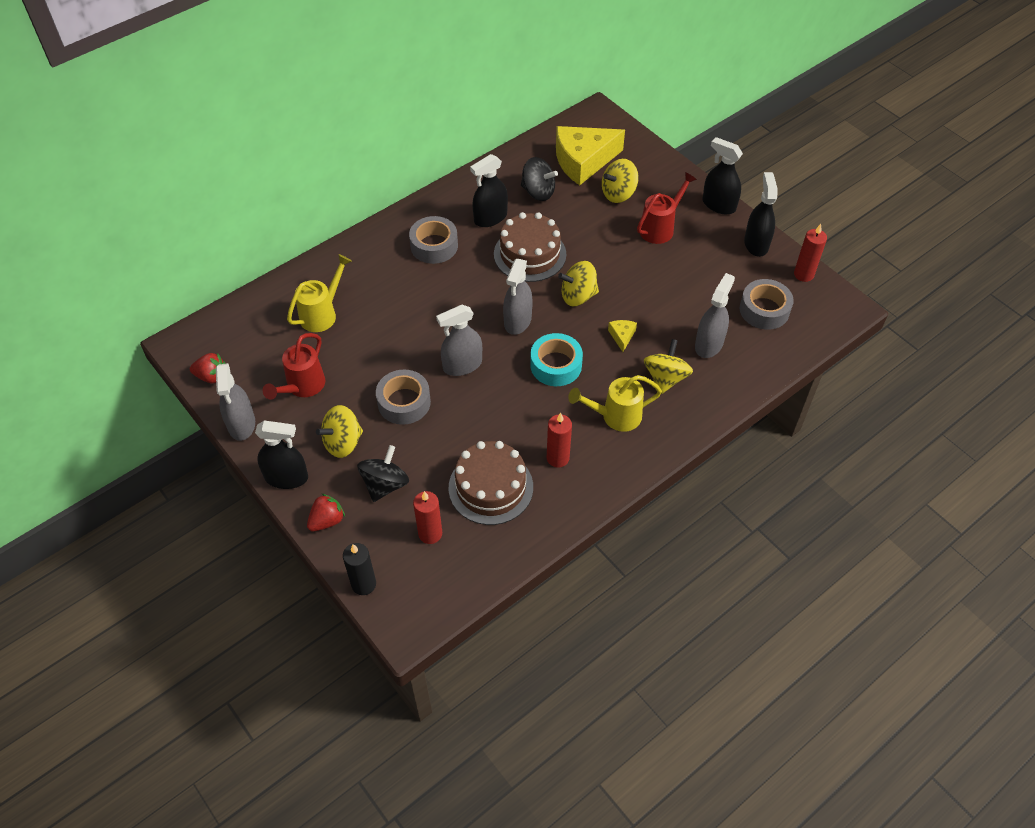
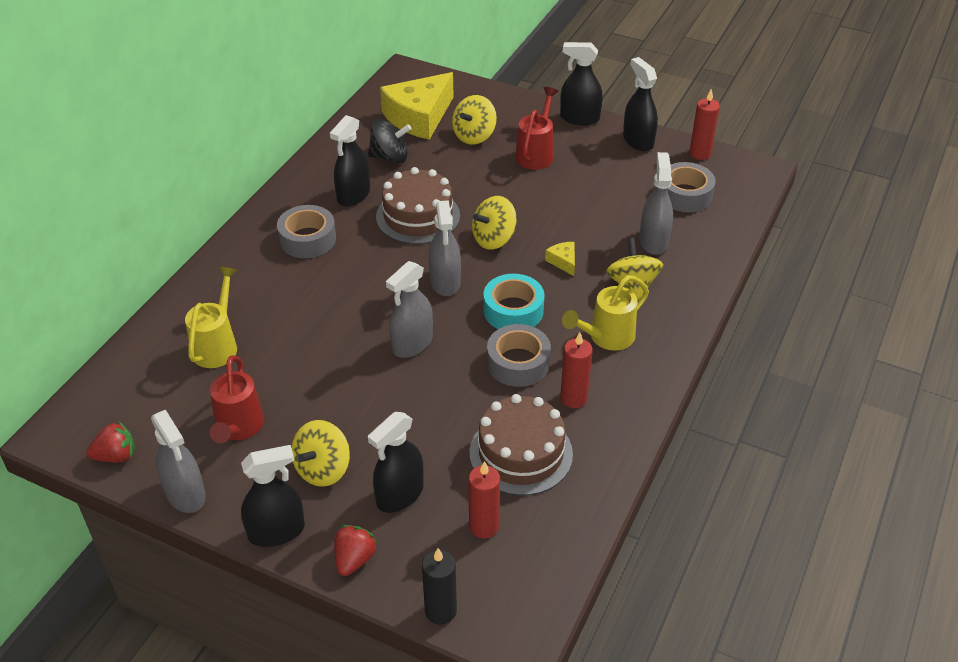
camera: 25 degrees left, 10 degrees down
black spinning top [357,445,409,502] -> black spray bottle [368,412,424,513]
grey tape [376,370,431,425] -> grey tape moved to [487,324,551,387]

